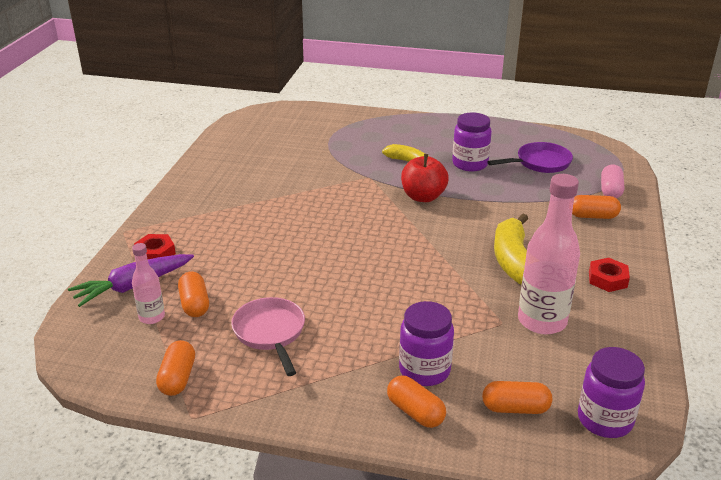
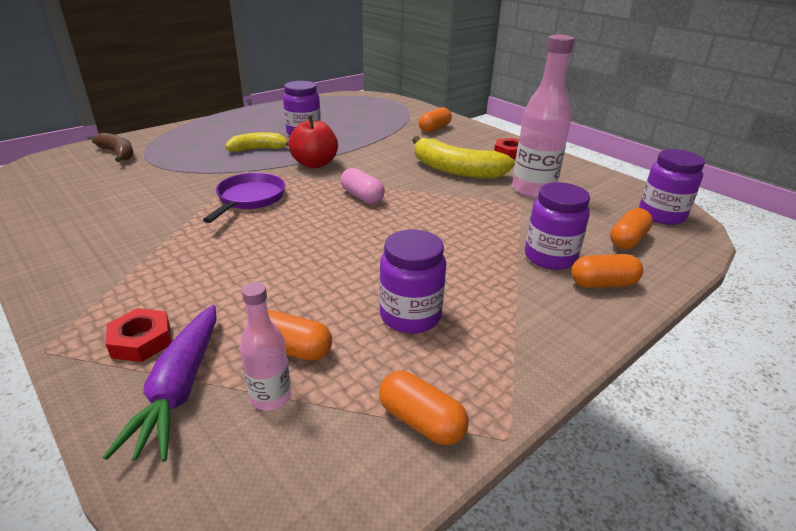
camera: 55 degrees left, 0 degrees up
pink pan [231,297,305,376] -> purple jar [379,229,446,334]
purple pan [487,142,573,173] -> purple pan moved to [203,172,285,223]
pink capsule [601,165,624,198] -> pink capsule moved to [340,168,385,204]
none -> brown banana [92,133,134,162]

